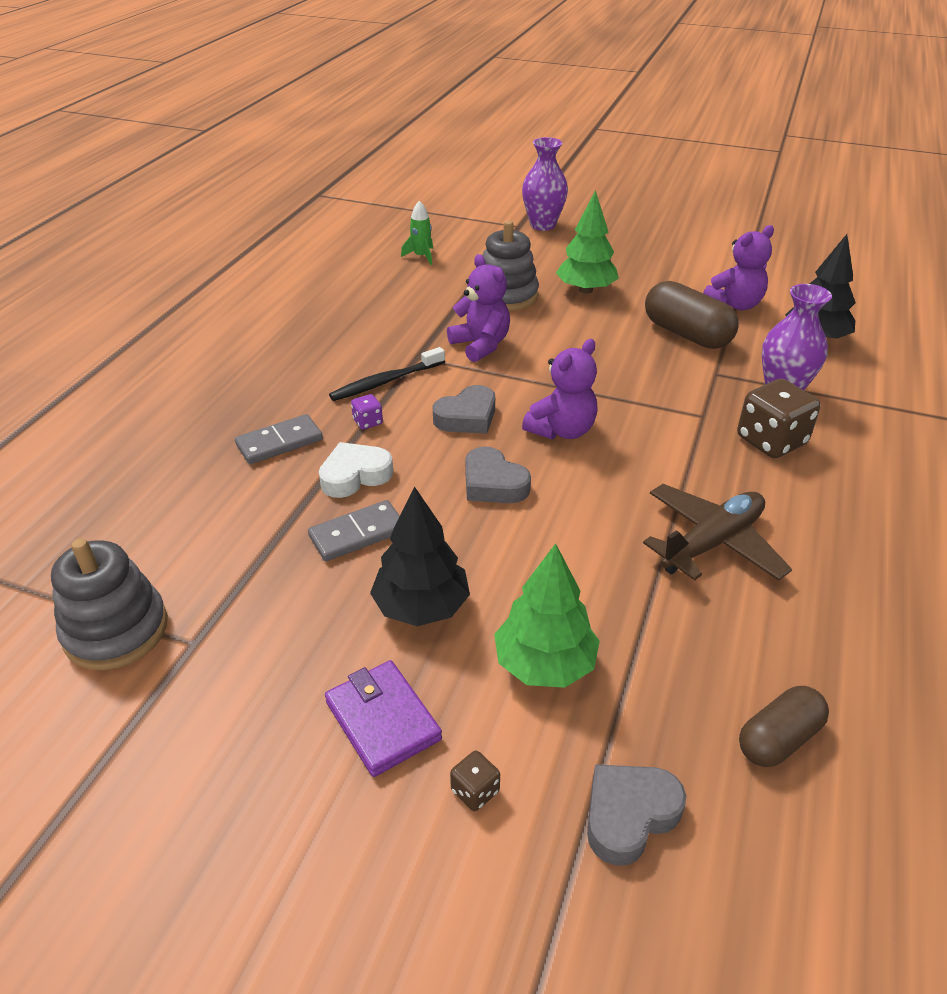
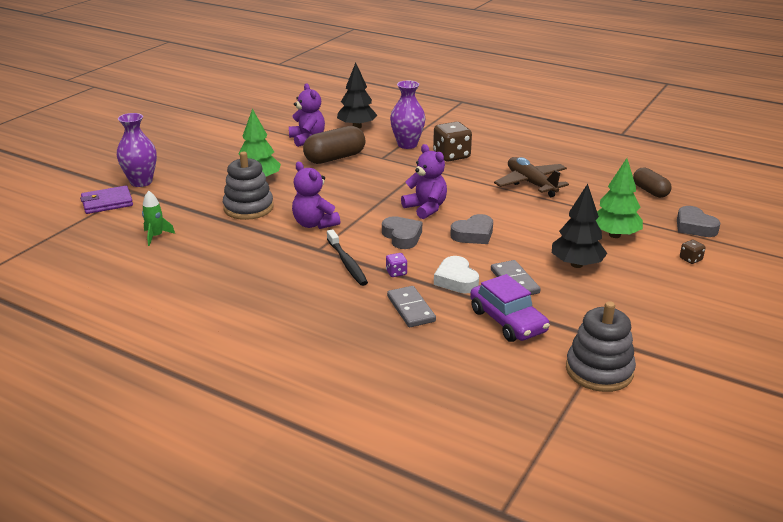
camera: 80 degrees left, 10 degrees down
purple wallet [325,660,442,777] -> purple wallet moved to [80,186,133,214]
purple teddy bear [447,254,510,362] -> purple teddy bear turned 105 degrees counterclockwise [292,162,340,229]
none -> purple car [470,274,550,342]

